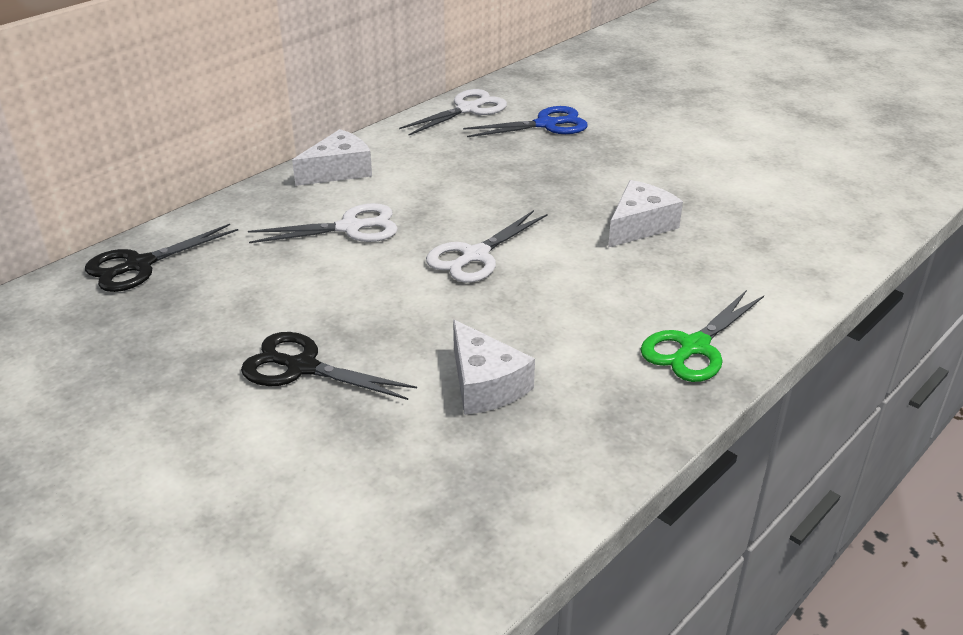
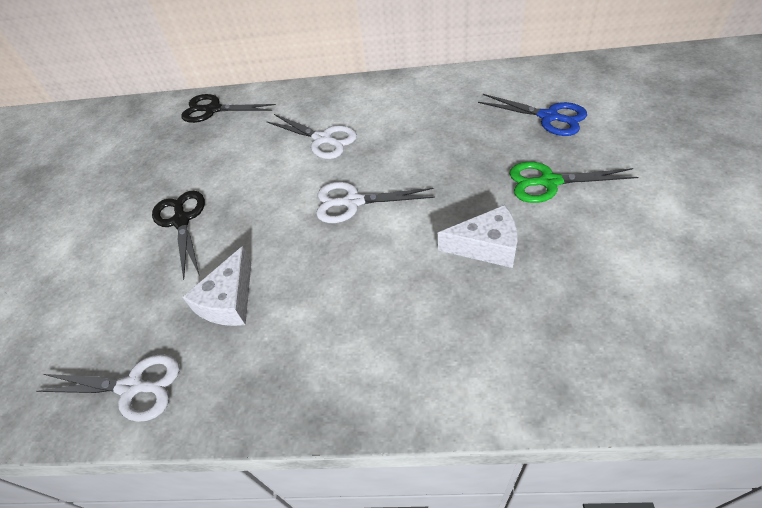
camera: 55 degrees right, 15 degrees up
white cheese [292,129,372,186] -> none
white scissors [399,89,507,135] -> white scissors moved to [36,354,180,422]
green scissors [640,290,764,382] -> green scissors moved to [509,162,638,203]

